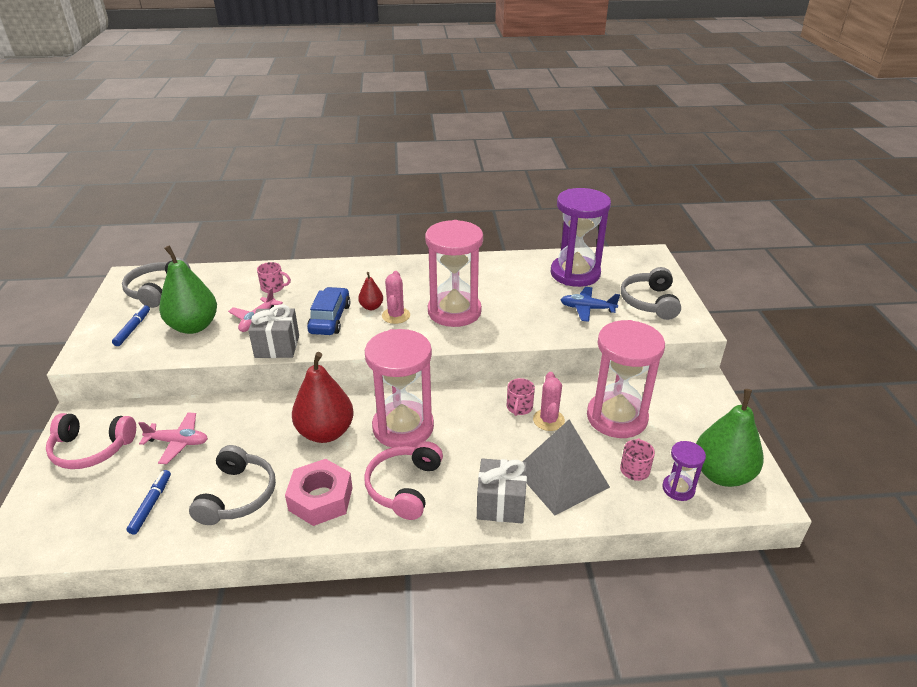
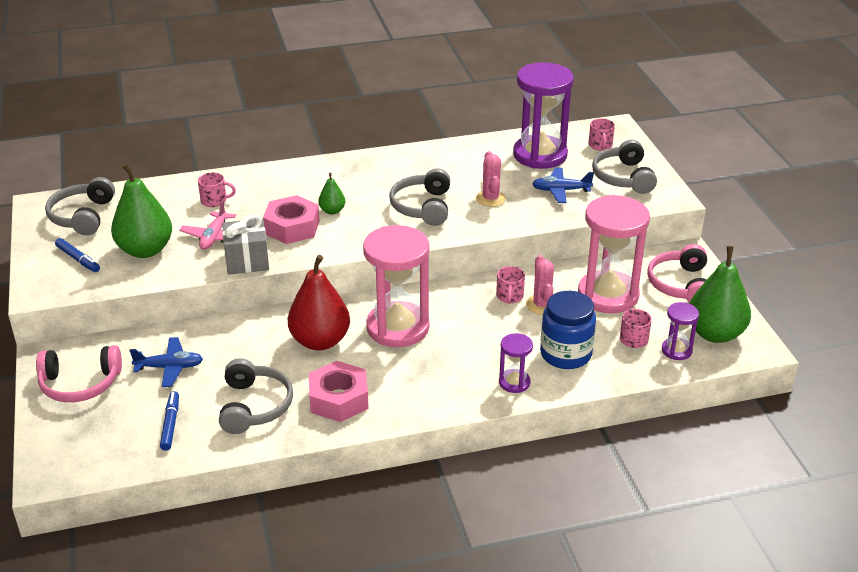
camera: 10 degrees left, 0 degrees up
blue marker [112,305,150,346] -> blue marker turned 135 degrees clockwise [55,238,100,272]
pink plane [138,412,208,464] -> blue plane [129,337,203,387]
blue car [307,287,350,335] -> pink nut [263,195,320,244]
red pear [358,272,383,310] -> green pear [318,173,345,214]
pink headphones [364,441,443,520] -> pink headphones moved to [647,244,707,303]
pink cactus [382,271,410,324] -> pink cactus moved to [476,151,506,207]
pink hourglass [425,220,483,327] -> grey headphones [389,168,450,226]
grey gift [477,458,527,523] -> purple hourglass [499,333,533,393]
grey pyramid [523,419,610,515] -> blue jar [540,291,596,369]
none -> pink mug [589,118,615,151]

